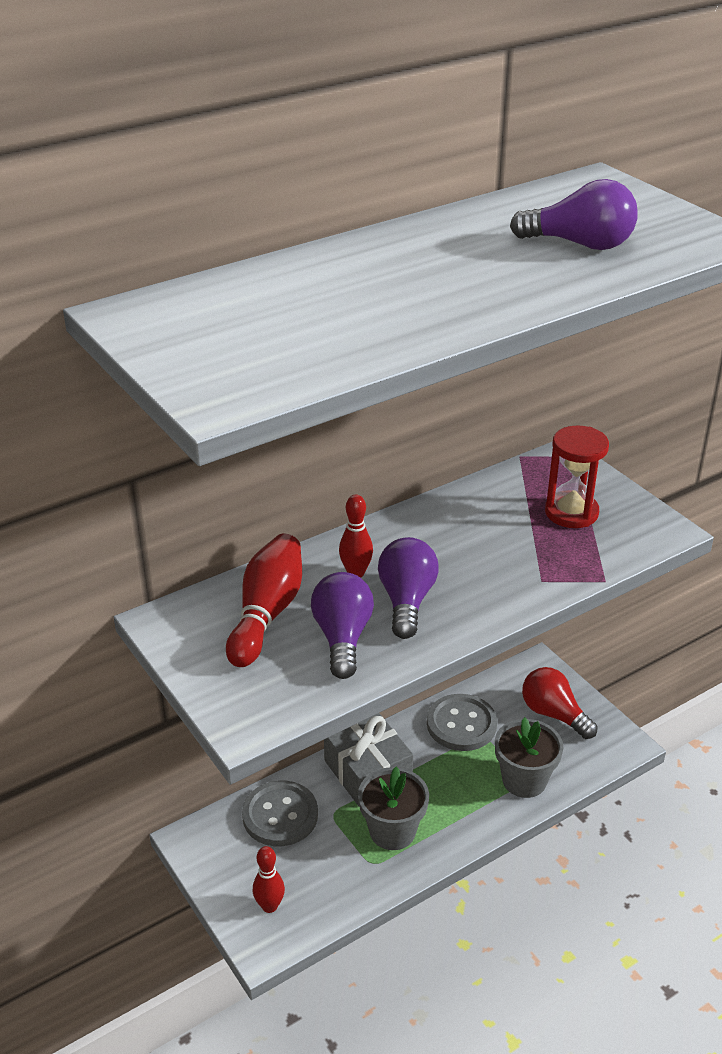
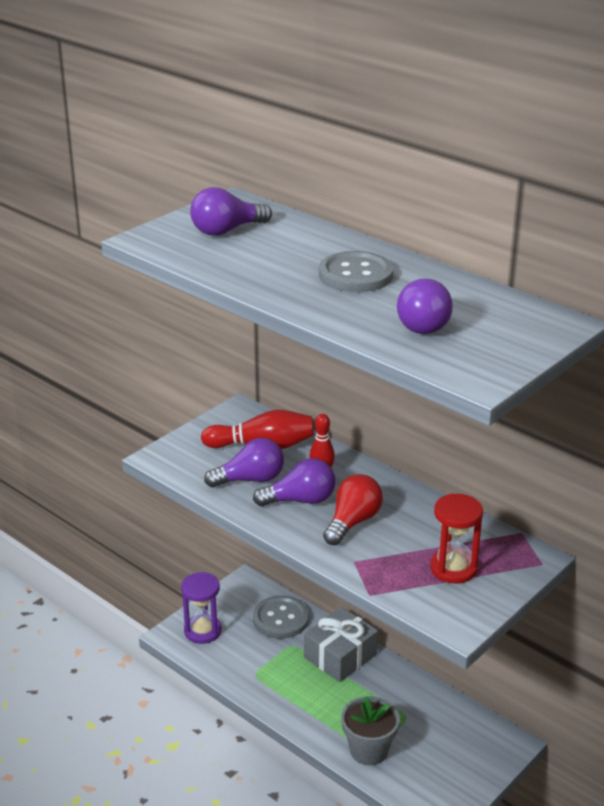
camera: 75 degrees right, 5 degrees down
red bowling pin [253,846,285,913] -> purple hourglass [181,572,222,644]
grey flower pot [358,766,429,850] -> none
grey button [427,694,497,751] -> grey button moved to [319,251,393,292]
red light bulb [522,667,598,739] -> red light bulb moved to [323,474,383,545]
none -> purple light bulb [190,187,272,236]

